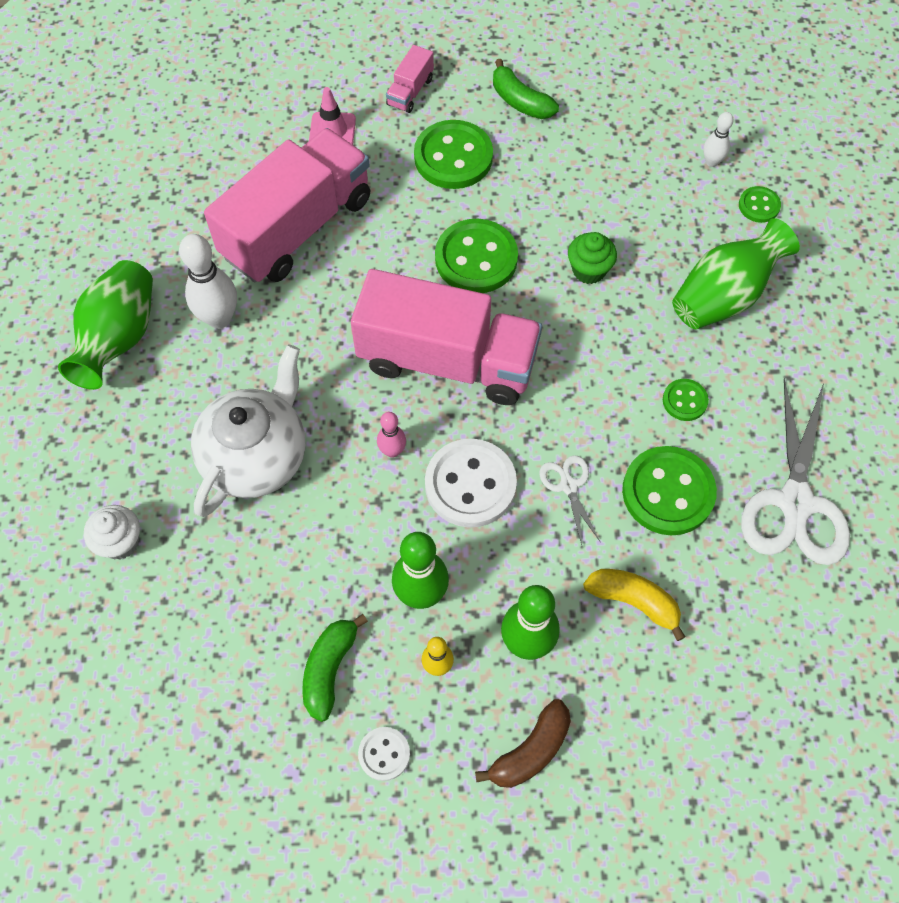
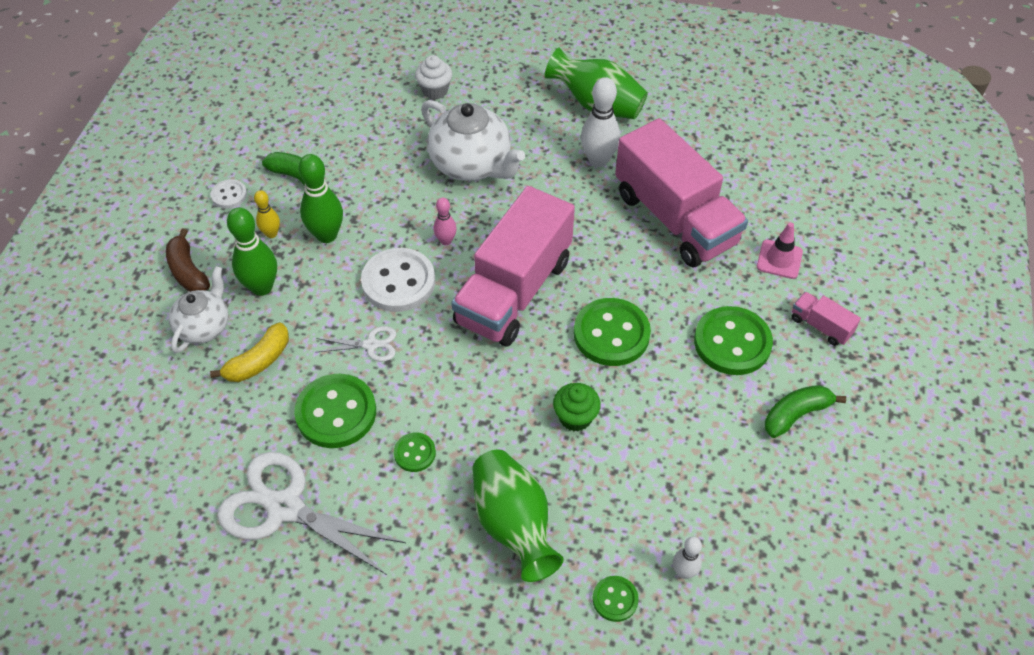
camera: 105 degrees right, 10 degrees down
none -> white teapot [169,266,228,353]

